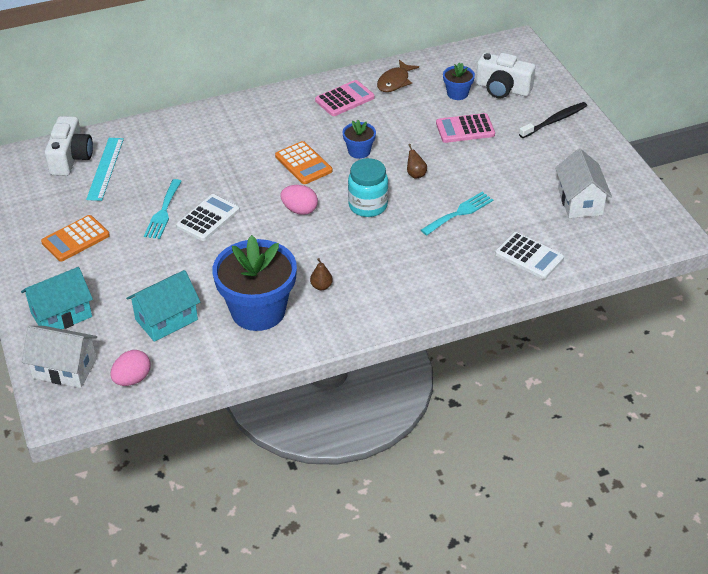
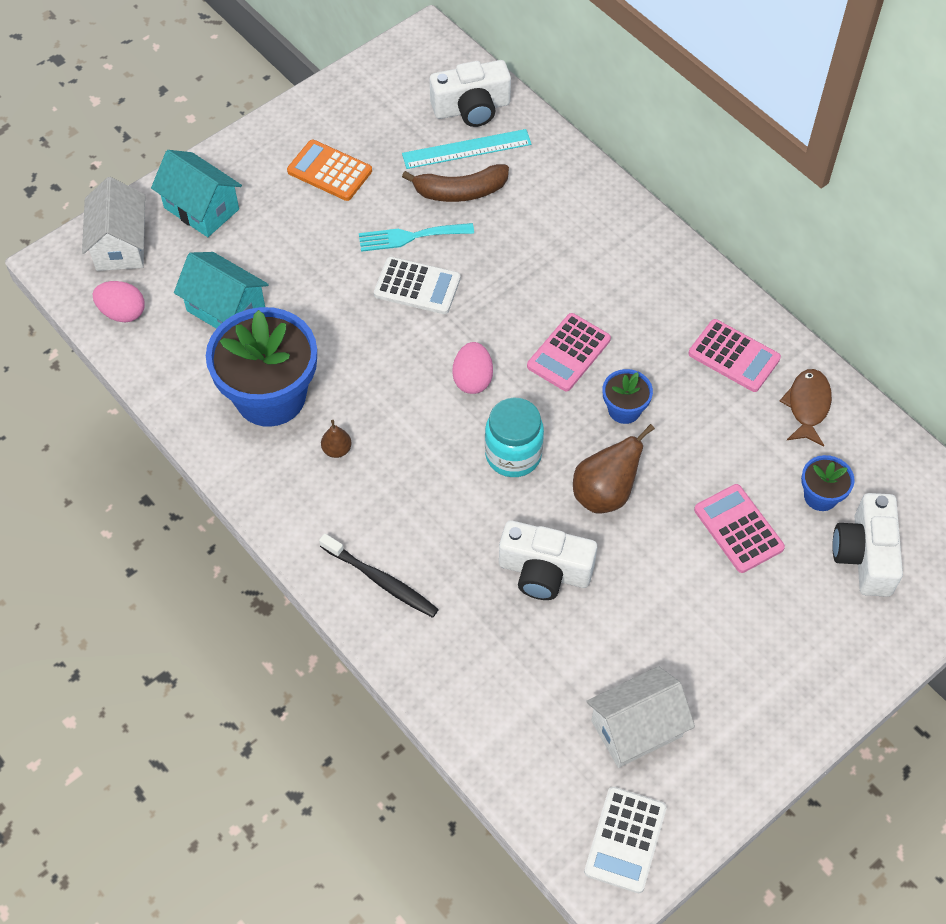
camera: 70 degrees right, 15 degrees up
orange calculator [275,141,332,184] -> pink calculator [527,313,611,391]
brown fish [377,60,419,92] -> brown fish turned 90 degrees clockwise [780,369,832,447]
brown pear [407,144,427,179] -> brown pear [573,424,655,513], size x1.95
turquoise fork [421,192,493,235] -> white camera [499,520,597,600]
white calculator [495,232,564,279] -> white calculator moved to [584,787,667,893]
black toothbrush [519,102,587,138] -> black toothbrush moved to [319,534,439,618]
none -> brown banana [402,164,509,202]

